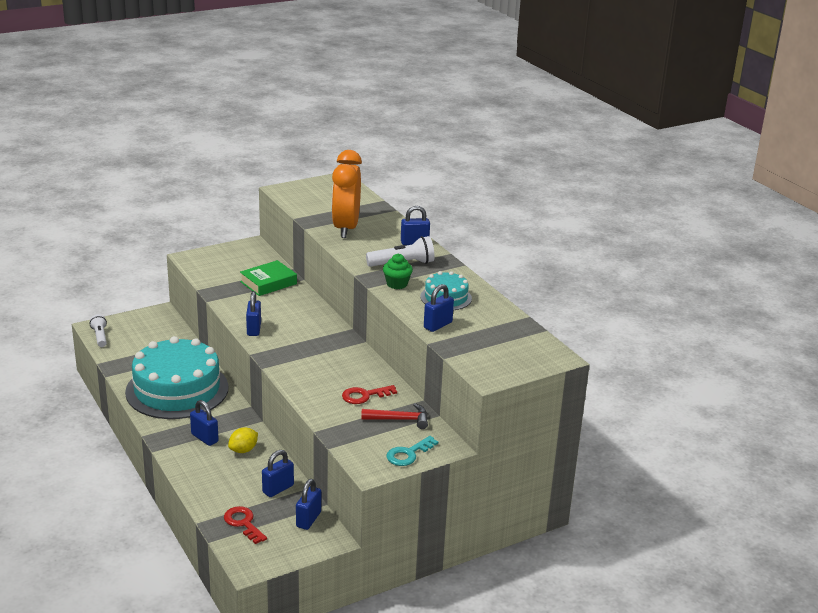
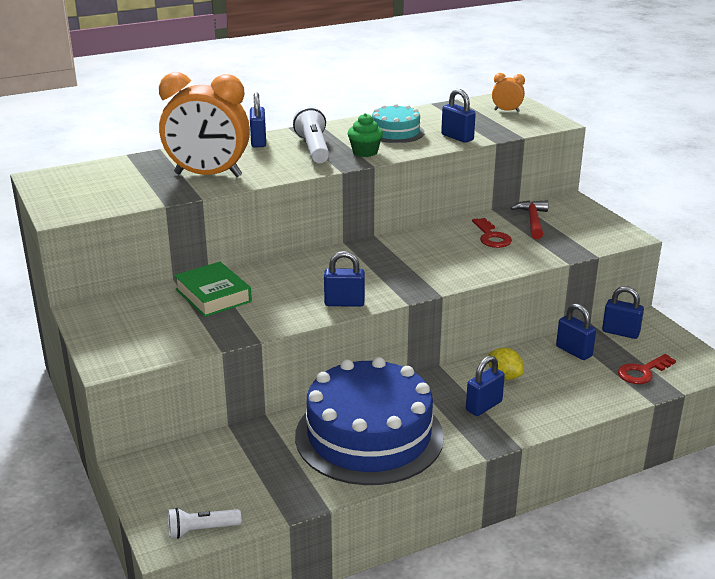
camera: 85 degrees left, 0 degrees up
turquoise cake [125,336,228,419] -> blue cake [295,357,444,485]
turquoise key [386,436,438,466] -> none
none -> orange clock [492,73,525,112]

